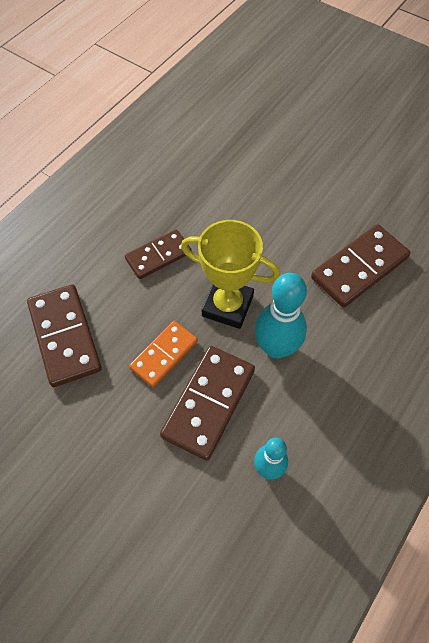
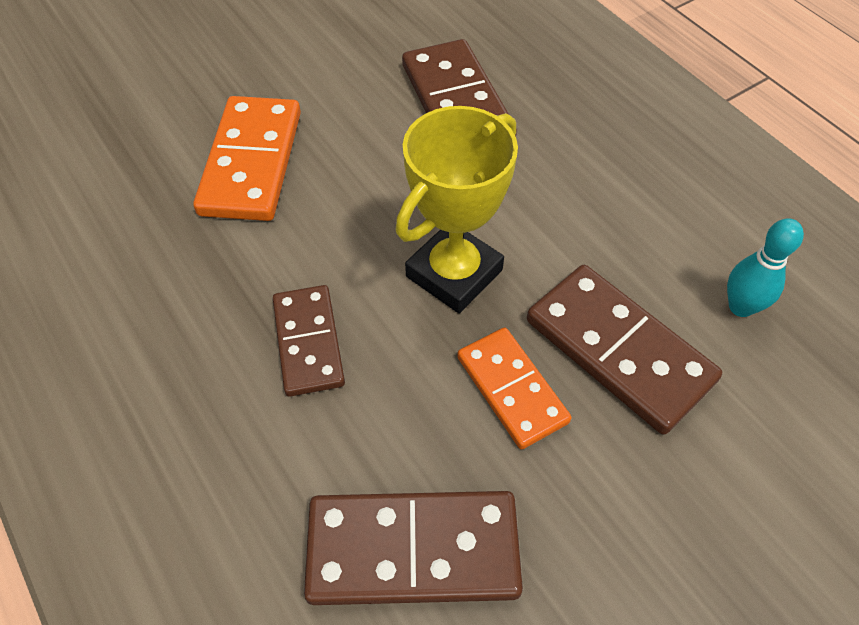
camera: 70 degrees left, 5 degrees down
turquoise bowling pin [254,273,307,359] -> none
none -> orange domino [193,96,301,221]

